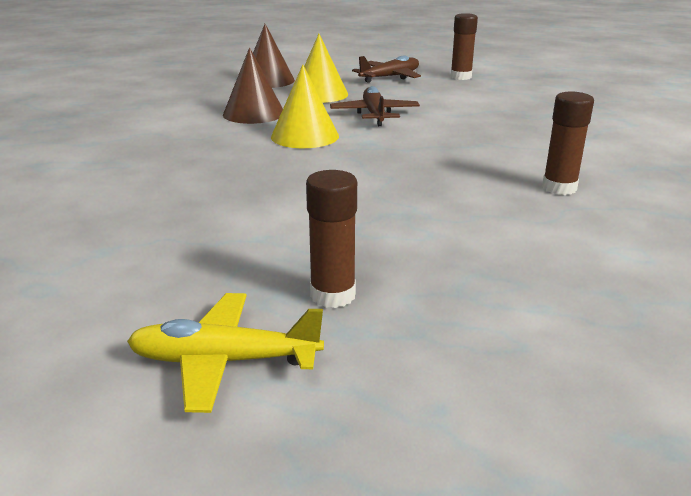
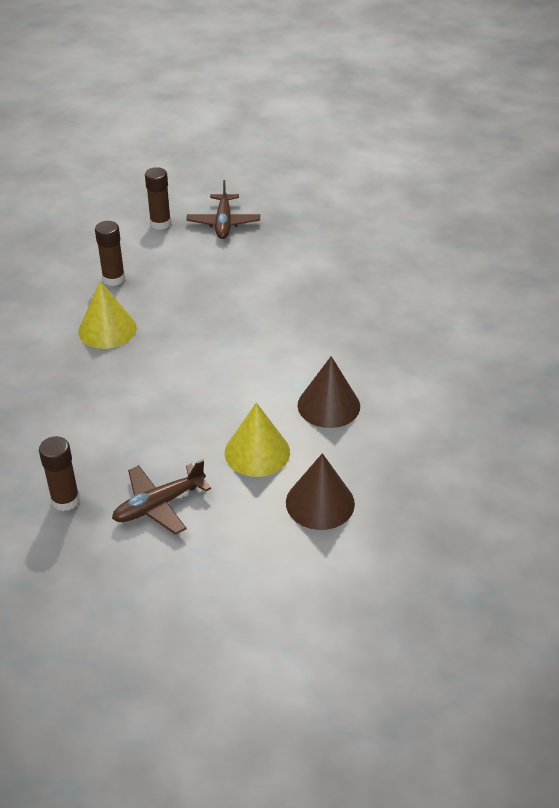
camera: 175 degrees left, 15 degrees up
yellow plane [127,293,324,413] -> none
yellow cone [271,65,339,148] -> yellow cone moved to [78,281,137,349]
brown glue stick [306,170,357,308] -> brown glue stick moved to [145,167,171,230]
brown plane [330,86,420,126] -> brown plane moved to [186,180,260,239]

